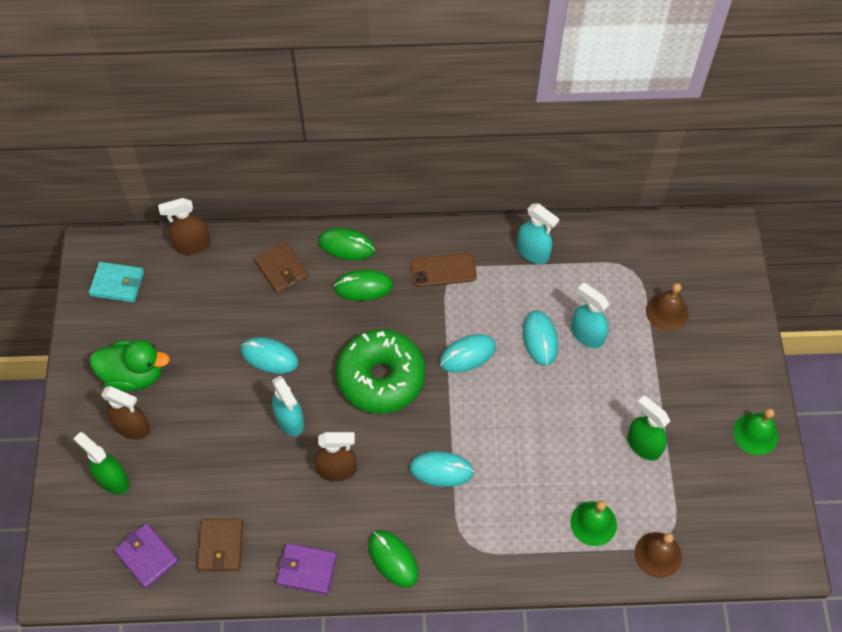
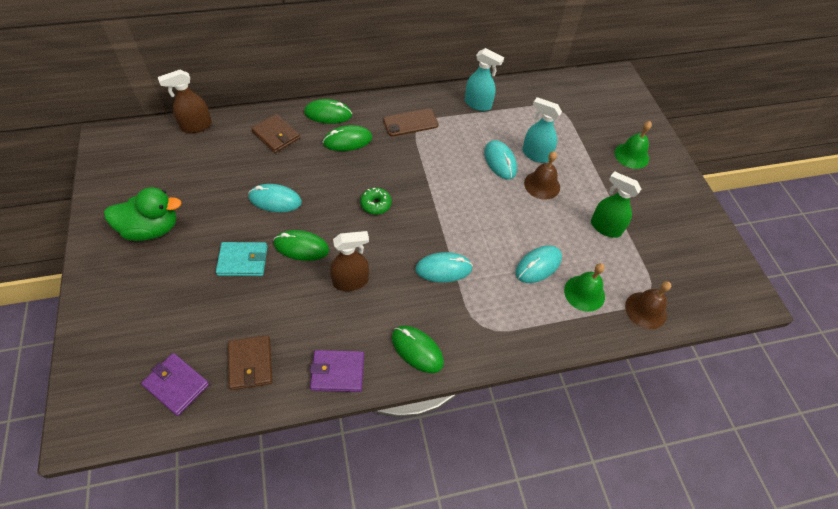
camera: 15 degrees left, 5 degrees down
green spray bottle [73,432,129,495] -> none
turquoise wallet [89,262,144,303] -> turquoise wallet moved to [216,242,268,276]
brown spray bottle [101,386,150,440] -> none
turquoise spray bottle [272,376,304,436] -> green mouse [273,230,329,261]
green donut [336,329,426,414] -> green donut [360,187,392,215], size x0.41
turquoise mouse [439,334,496,373] -> turquoise mouse moved to [515,245,562,283]
brown bell [646,283,689,331] -> brown bell moved to [524,151,560,200]
green bell [733,408,778,455] -> green bell moved to [615,121,652,169]

